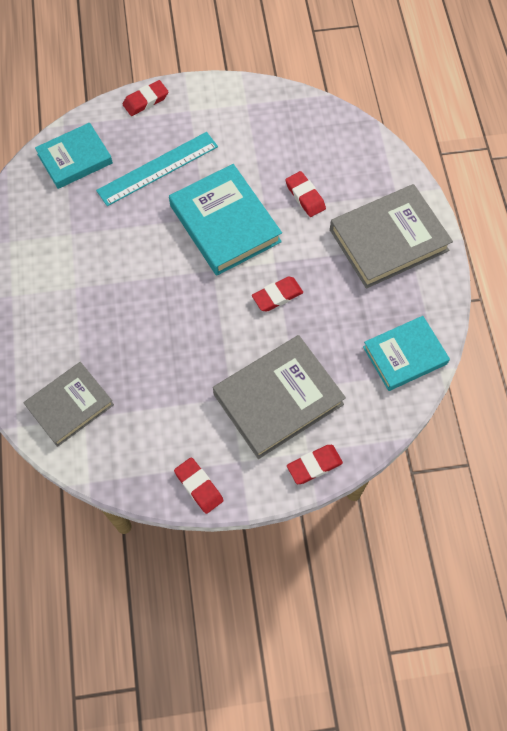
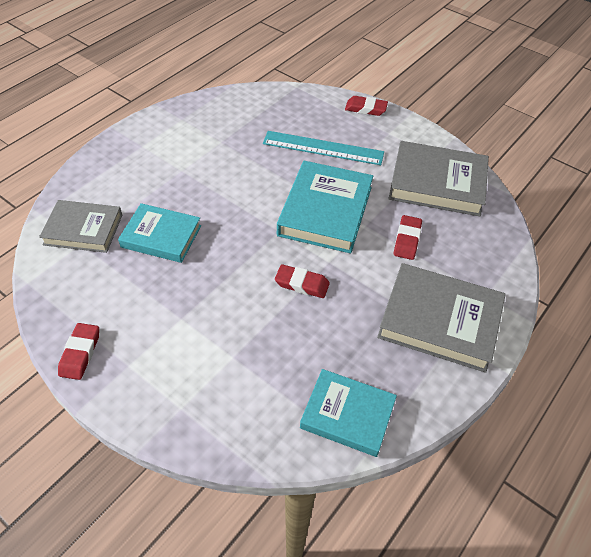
camera: 45 degrees right, 15 degrees down
turquoise book [35,123,113,189] -> turquoise book moved to [118,203,201,263]
grey book [213,335,346,459] -> grey book moved to [388,141,489,216]
red eraser [287,445,343,484] -> none

